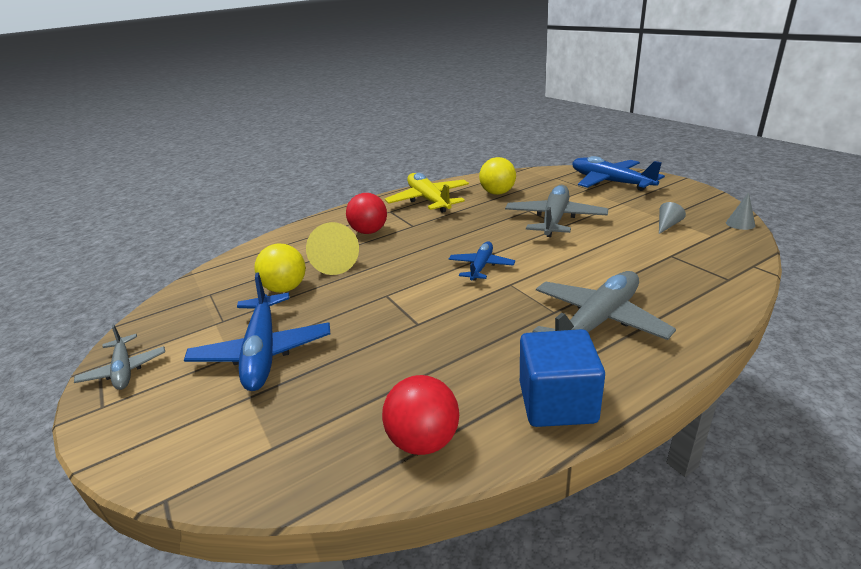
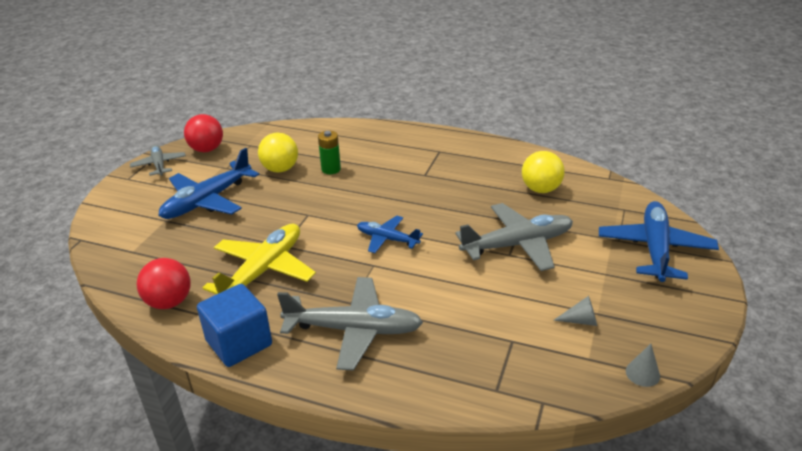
camera: 50 degrees right, 5 degrees up
grey plane [74,324,165,390] -> grey plane turned 135 degrees clockwise [130,145,186,176]
yellow cone [306,222,359,275] -> green battery [318,131,341,174]
red ball [346,193,387,234] -> red ball moved to [184,114,223,152]
yellow plane [385,173,469,213] -> yellow plane moved to [203,224,316,294]
blue plane [449,241,515,281] -> blue plane turned 135 degrees counterclockwise [357,215,423,253]

